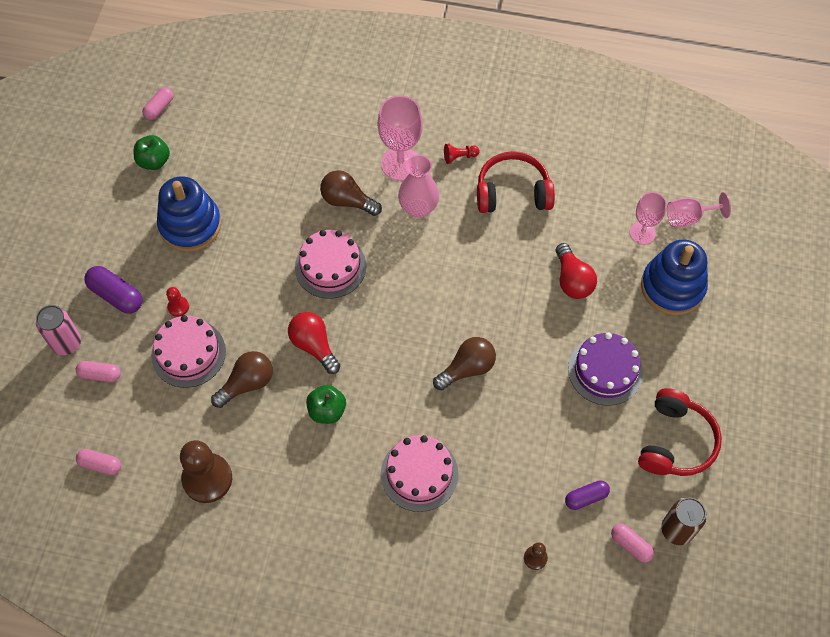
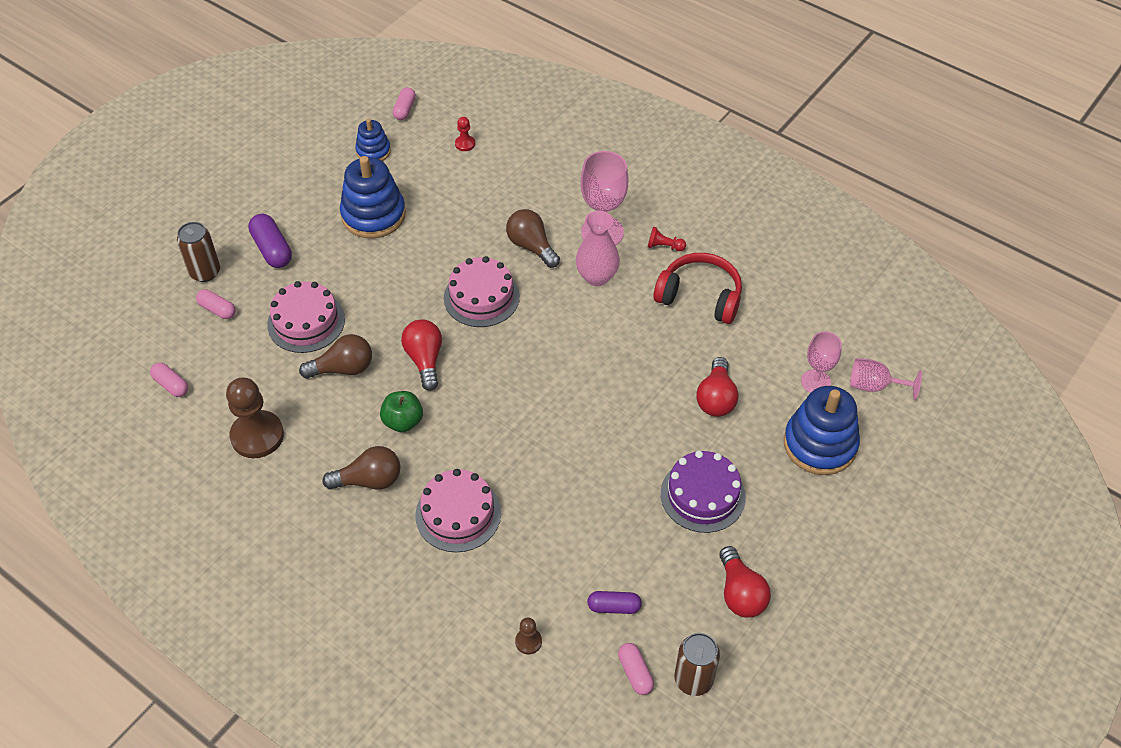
camera: 25 degrees right, 10 degrees down
pink can [36,305,81,355] -> brown can [177,222,220,282]
green apple [134,135,170,170] -> blue stacking toy [355,119,391,161]
pink capsule [142,87,174,120] -> pink capsule turned 45 degrees counterclockwise [393,87,416,120]
red pawn [166,287,189,317] -> red pawn moved to [455,117,475,151]
brown light bulb [433,337,496,390] -> brown light bulb moved to [322,446,400,490]
red headphones [638,388,722,476] -> red light bulb [719,546,771,618]

